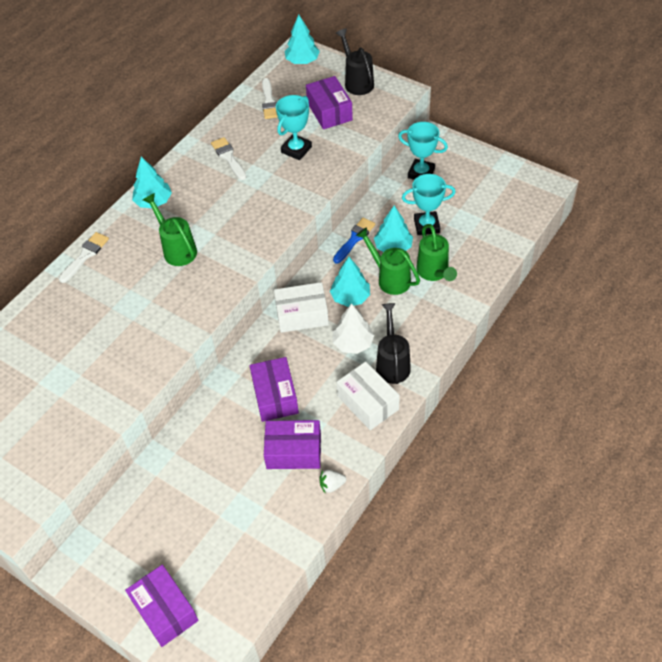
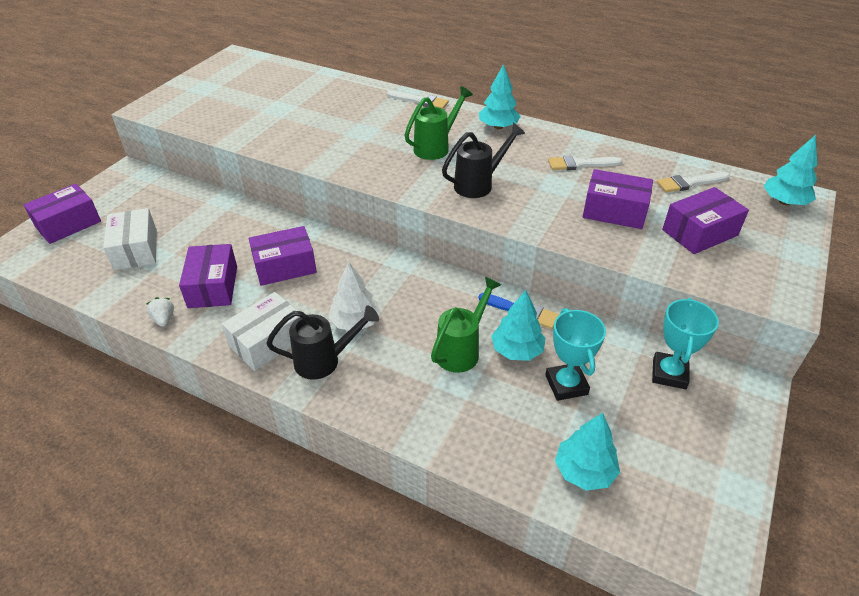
camera: 80 degrees right, 10 degrees down
white brush [211,137,246,180] -> white brush turned 150 degrees counterclockwise [548,156,622,170]
white box [274,282,329,333] -> white box moved to [103,208,157,270]
turquoise trophy [276,95,312,160] -> purple box [583,169,653,229]
turquoise tree [330,257,370,307] -> turquoise tree moved to [555,413,620,491]
black watering can [336,28,374,95] -> black watering can moved to [442,123,525,198]
green watering can [416,224,457,281] -> none

